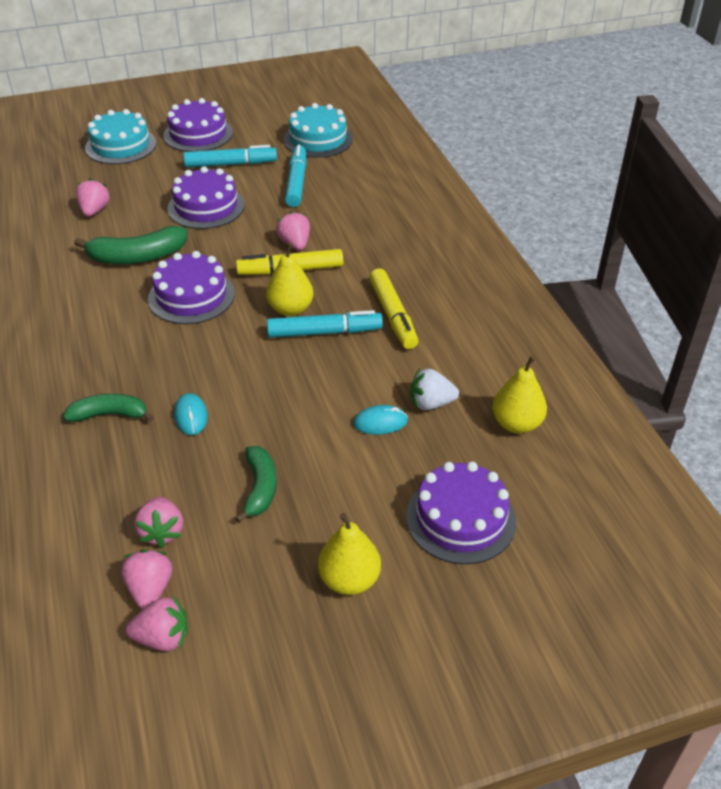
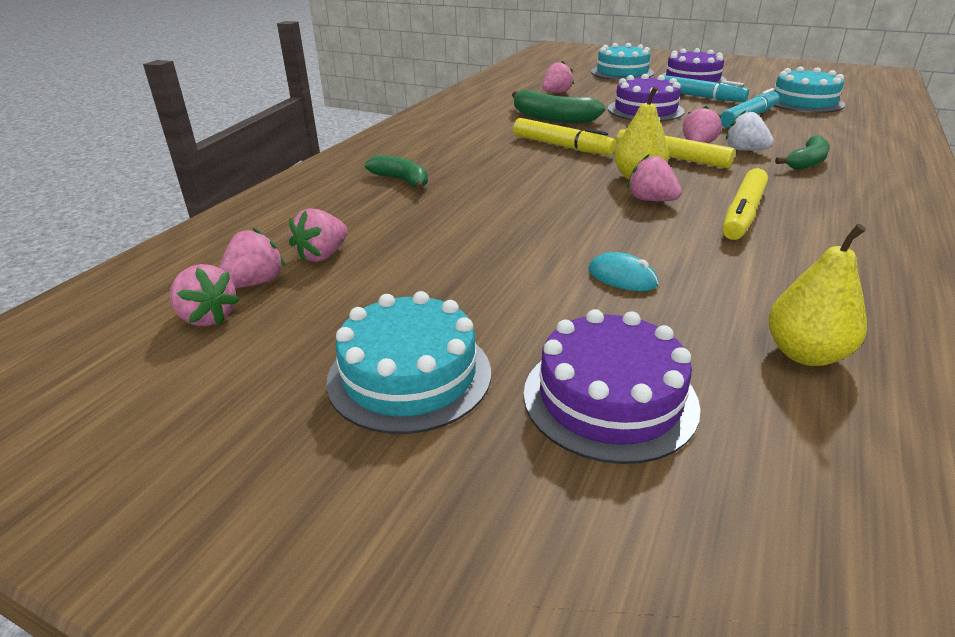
camera: 45 degrees right, 10 degrees down
purple cake [148,251,235,324] -> yellow marker [513,118,616,155]
turquoise mouse [174,393,208,435] -> none
green banana [235,446,277,523] -> green banana moved to [775,135,830,170]
turquoise marker [267,310,383,338] -> pink strawberry [627,154,682,201]
yellow pear [318,513,381,595] -> turquoise cake [326,291,491,434]
white strawberry [411,369,459,410] -> white strawberry moved to [726,110,774,151]

